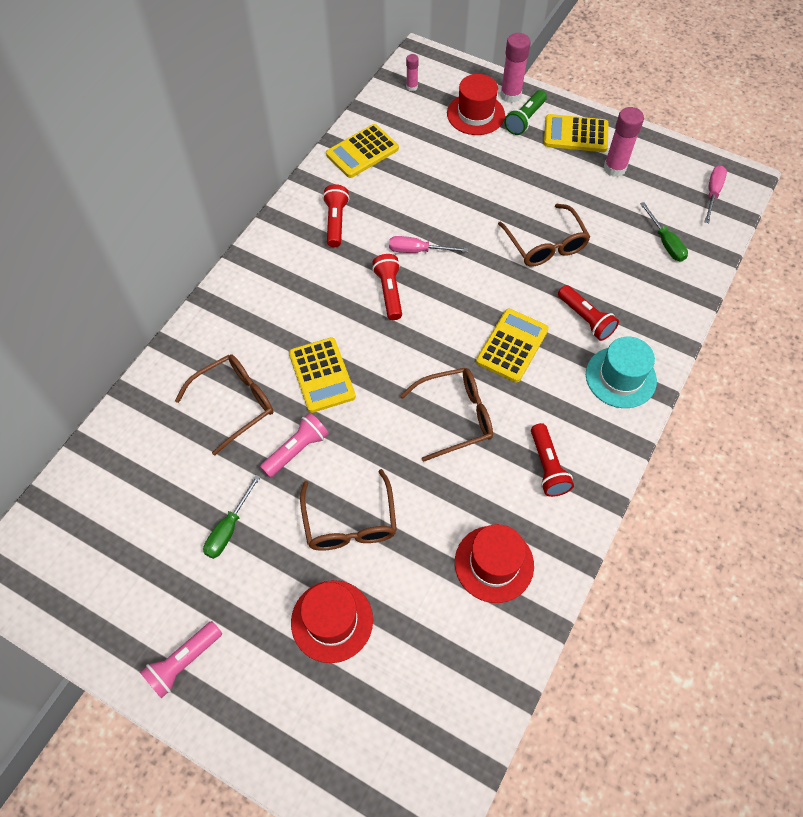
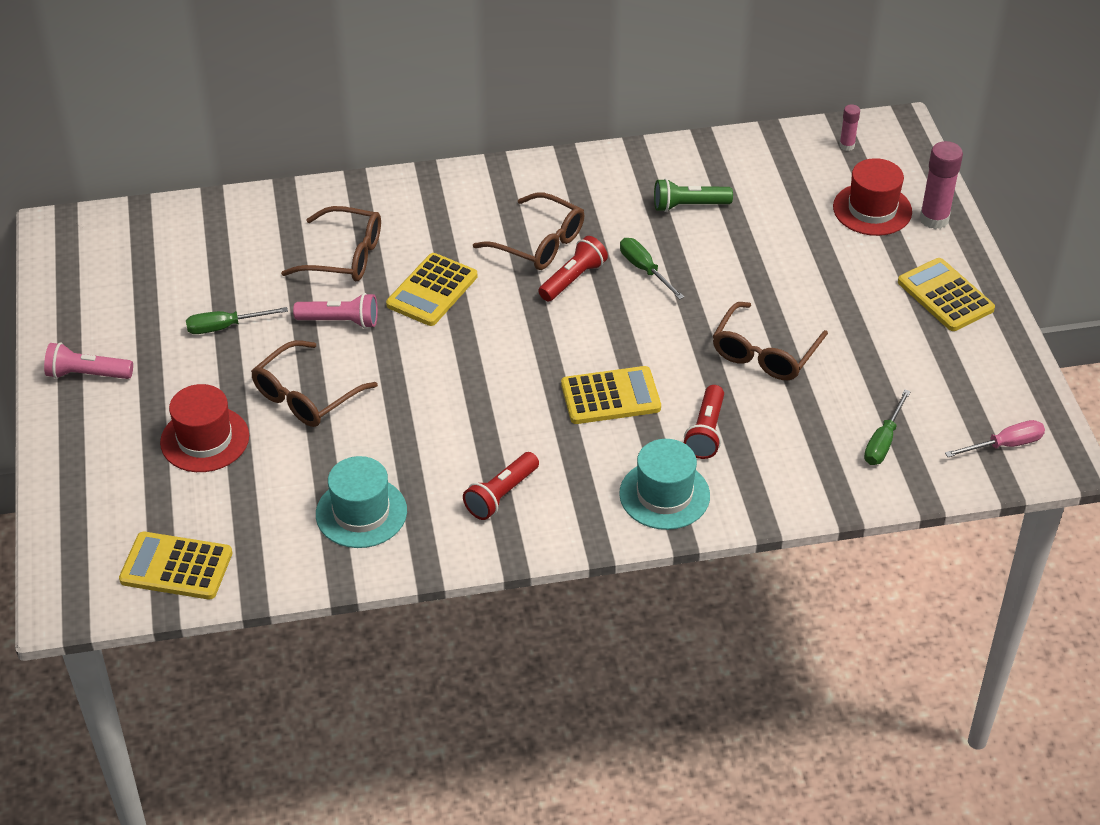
camera: 50 degrees right, 15 degrees down
red flashlight [323,184,349,247] -> none
yellow calculator [326,124,399,178] -> yellow calculator moved to [119,532,232,599]
pink screwdriver [389,236,468,253] -> green screwdriver [620,238,684,300]
brown glasses [400,368,493,462] -> brown glasses moved to [473,193,584,270]
red hat [455,524,534,603] -> turquoise hat [316,456,407,548]
green flashlight [504,90,547,135] -> green flashlight moved to [654,178,733,212]
pink glue stick [604,107,644,177] -> none

